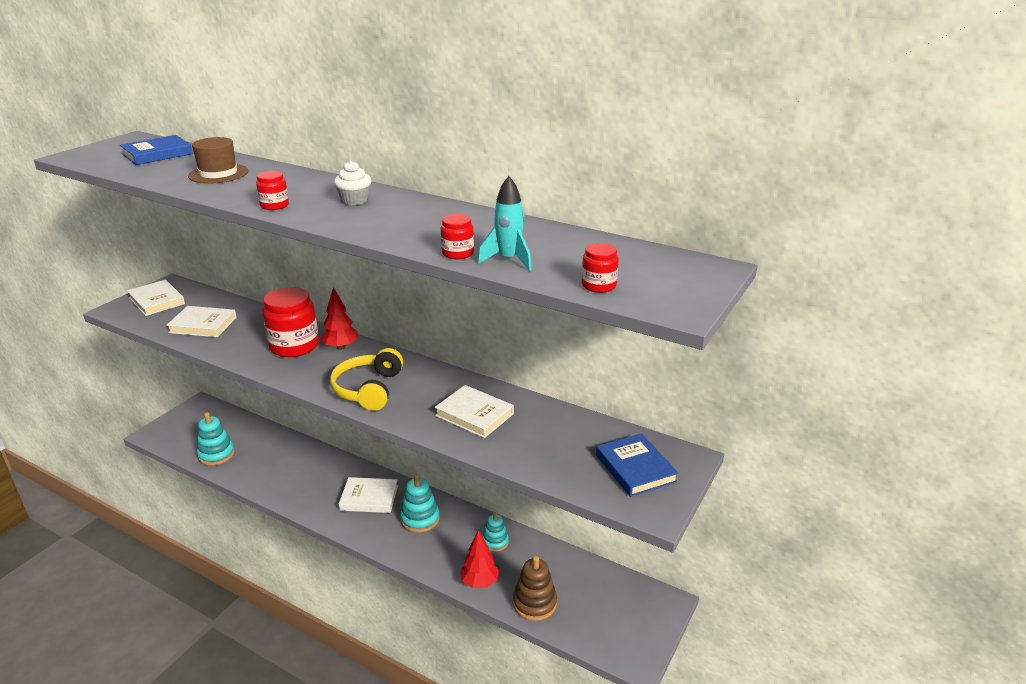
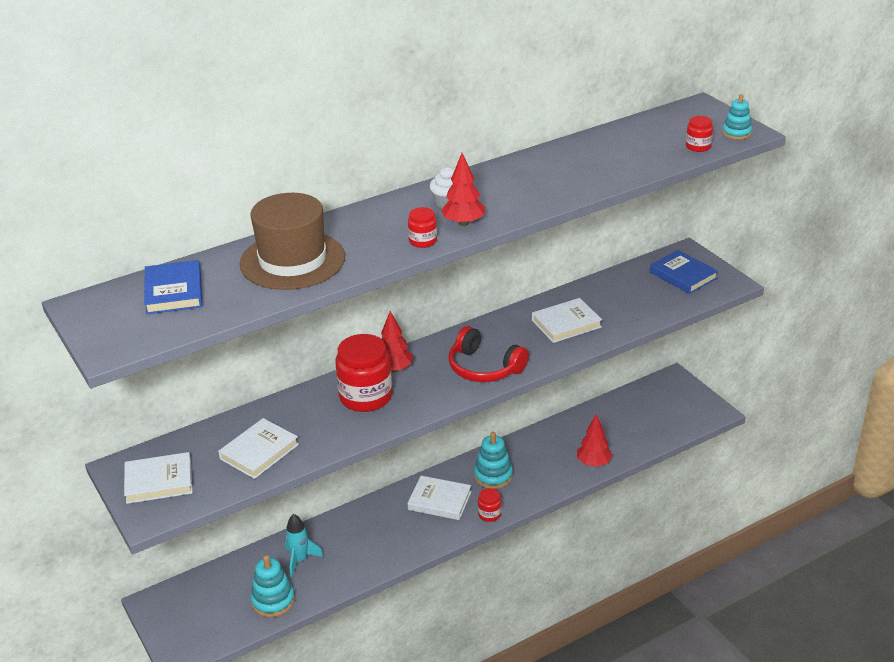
camera: 60 degrees left, 5 degrees up
brown hat [188,137,248,184] -> brown hat [240,193,345,290], size x1.63
yellow headphones [330,348,403,411] -> red headphones [449,326,529,382]
white book [339,477,398,513] -> white book turned 75 degrees clockwise [408,476,471,520]
red jar [441,214,474,259] -> red jar moved to [478,488,501,522]
turquoise rocket [478,176,532,271] -> turquoise rocket moved to [285,514,323,577]
turquoise stacking toy [482,512,509,552] -> turquoise stacking toy moved to [722,94,752,140]
brown stacking toy [513,556,557,621] -> none
blue book [596,433,679,497] -> blue book turned 45 degrees clockwise [650,250,718,294]
none -> red tree [441,153,485,226]

